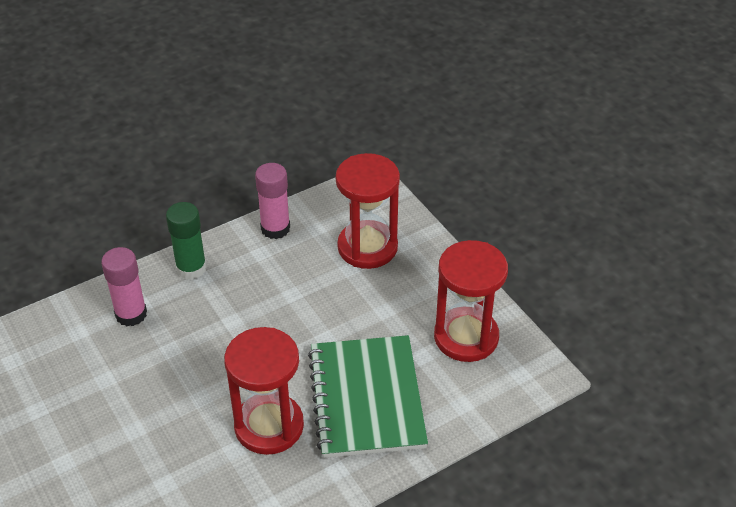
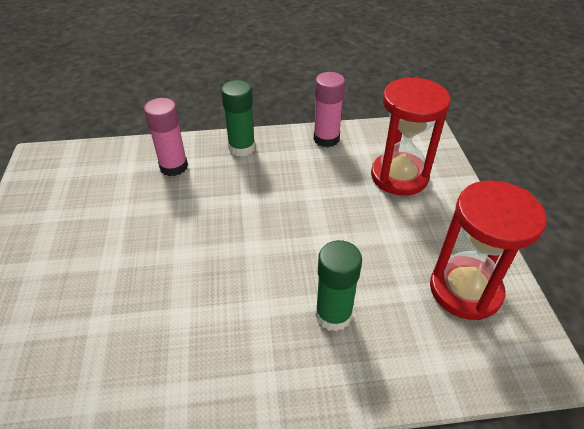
camera: 25 degrees right, 0 degrees up
red hourglass [224,327,304,455] -> none
green notebook [308,335,428,458] -> green glue stick [315,240,362,331]

